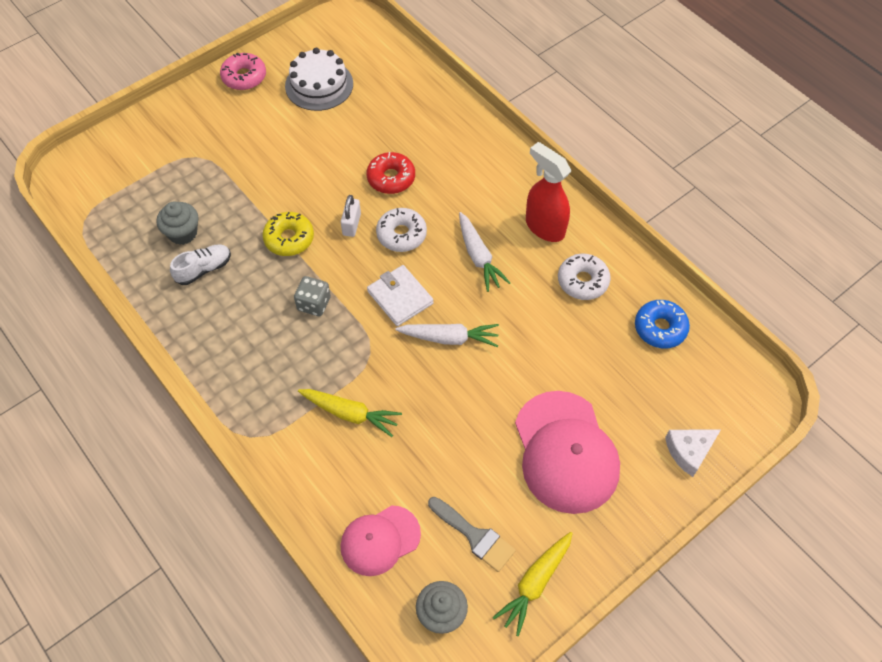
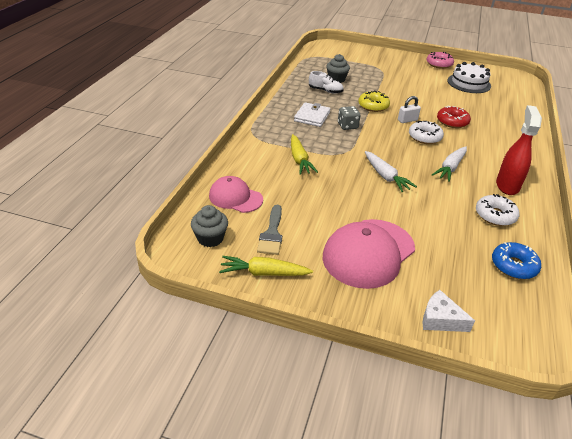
camera: 55 degrees right, 20 degrees down
white wallet [367,265,434,326] -> white wallet moved to [294,102,331,127]

